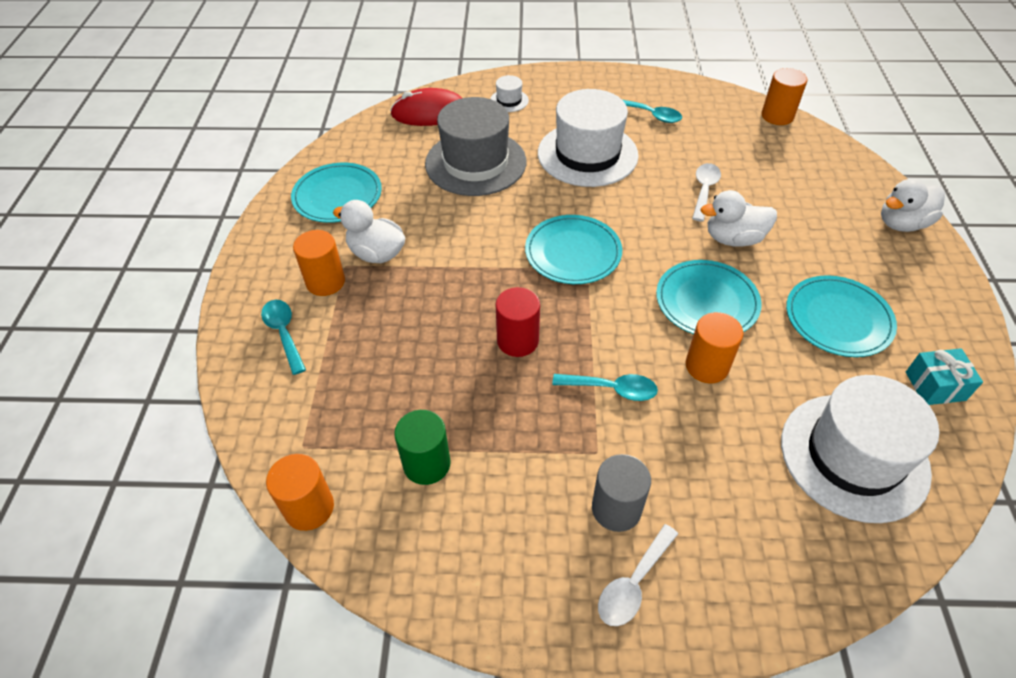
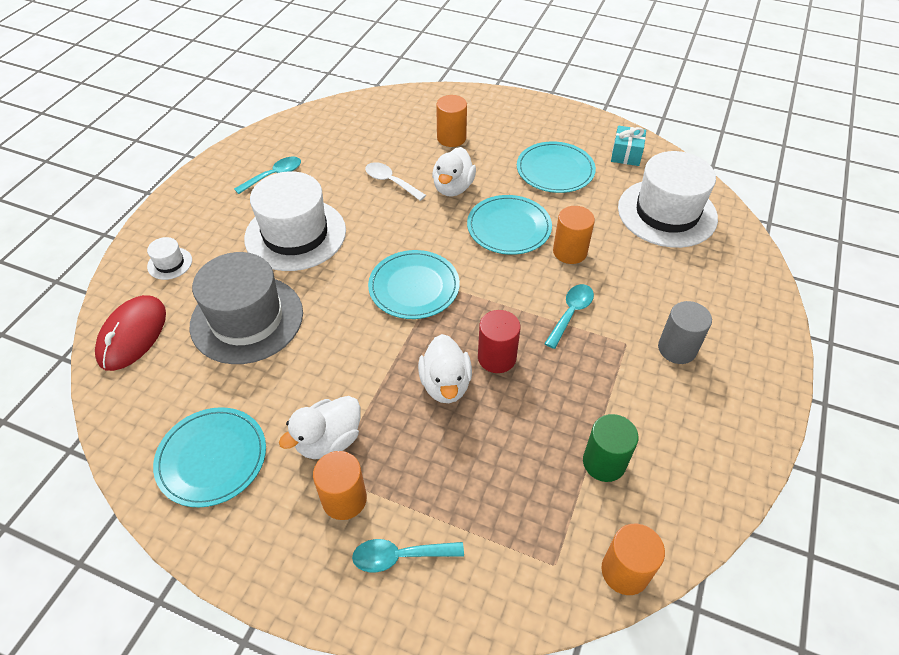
camera: 70 degrees left, 0 degrees up
white spoon [598,524,678,626] -> none
orange cylinder [762,68,807,125] -> orange cylinder moved to [436,95,467,147]
white duck [881,179,945,232] -> white duck moved to [418,334,472,403]

